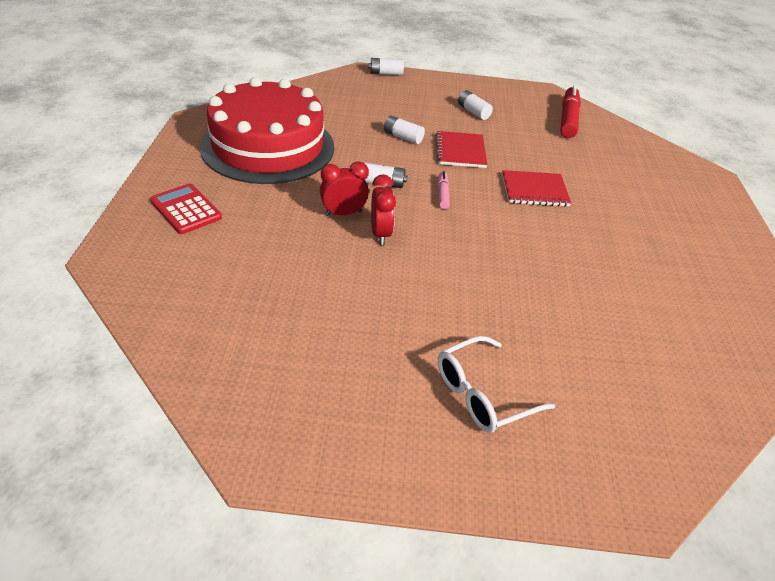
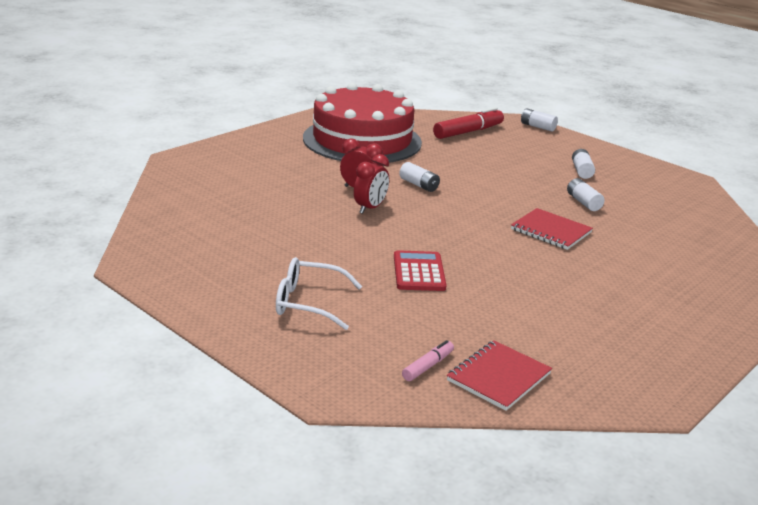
camera: 40 degrees right, 15 degrees down
red calculator [150,184,222,234] -> red calculator moved to [394,250,446,291]
white battery [384,116,425,144] -> white battery moved to [567,178,605,211]
red notebook [435,131,488,168] -> red notebook moved to [447,340,552,411]
pink marker [438,171,450,209] -> pink marker moved to [402,340,454,381]
red marker [560,85,581,138] -> red marker moved to [433,107,504,139]

